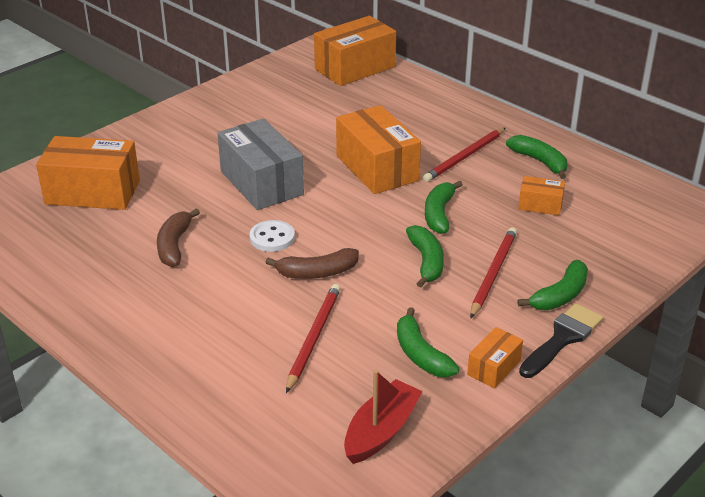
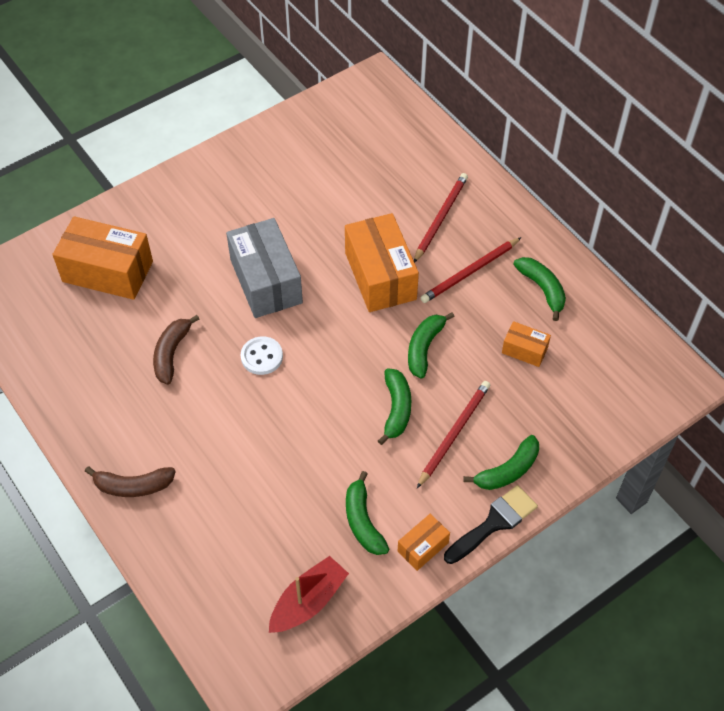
camera: 10 degrees right, 20 degrees up
brown banana [265,248,359,279] -> brown banana moved to [85,466,176,497]
red pencil [286,284,341,393] -> red pencil moved to [414,173,468,263]
orange box [314,16,396,86] -> none

